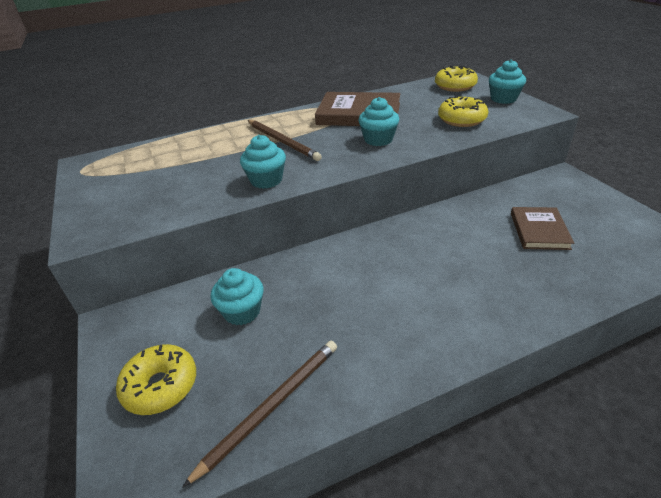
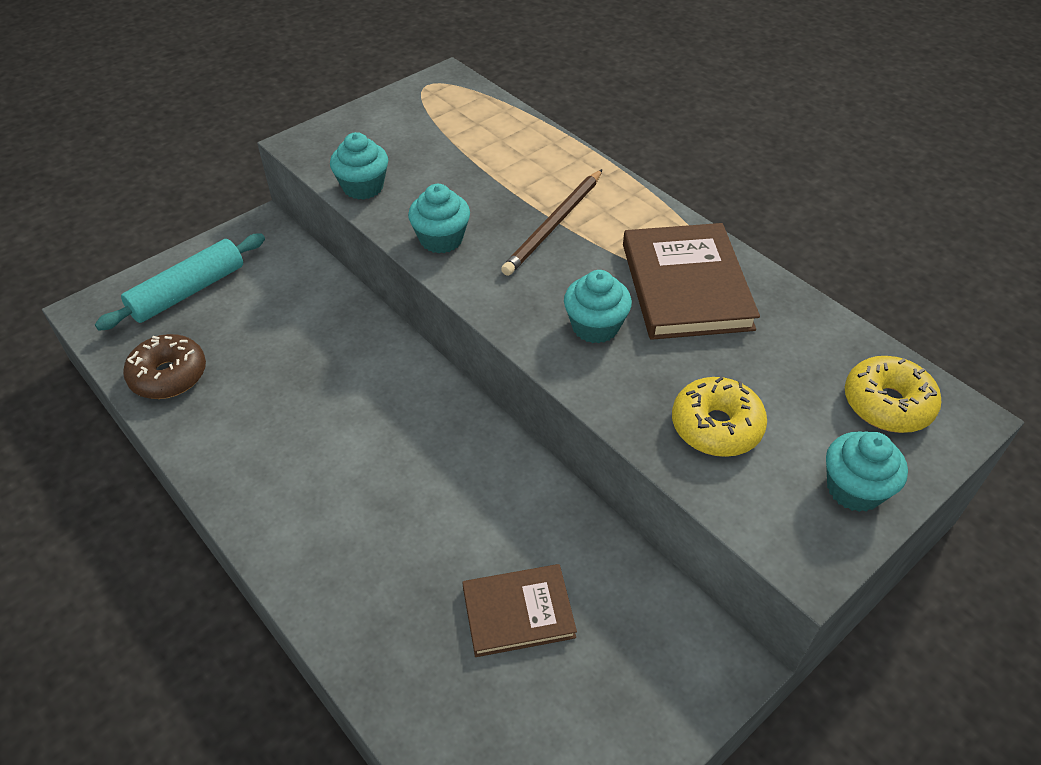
camera: 70 degrees right, 10 degrees up
yellow donut [116,344,196,415] -> turquoise rolling pin [95,234,265,331]
brown pencil [182,340,337,488] -> brown donut [123,334,206,399]
turquoise cupcake [210,268,263,325] -> turquoise cupcake moved to [330,132,388,200]

